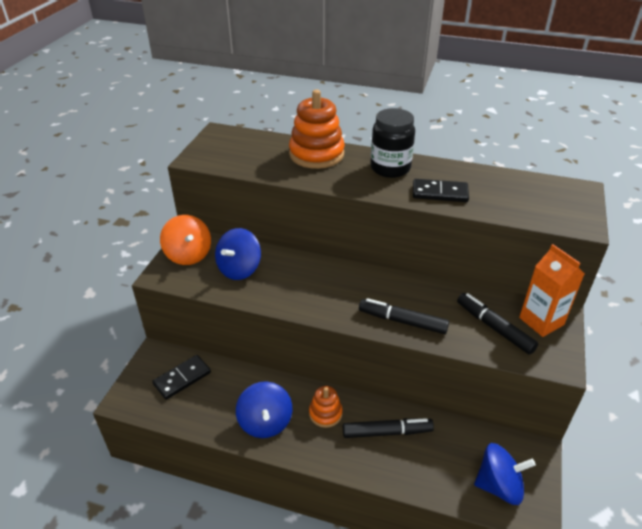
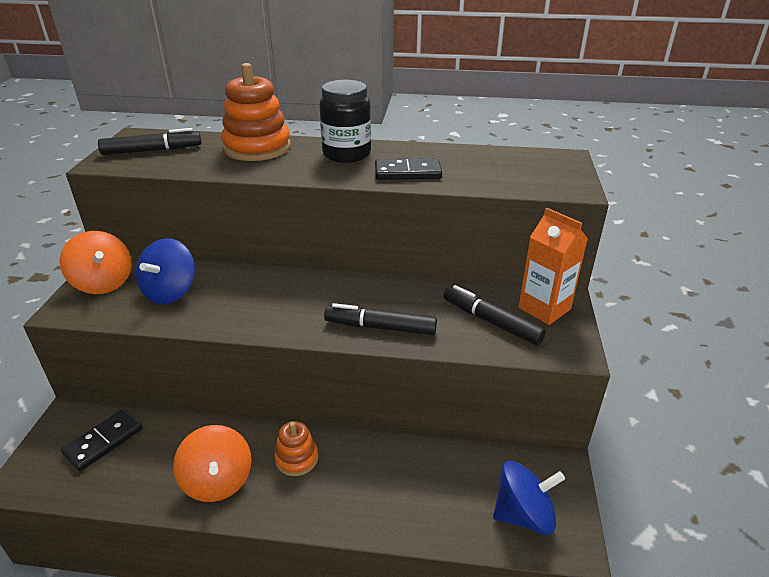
camera: 10 degrees left, 5 degrees down
blue spinning top [236,381,292,438] -> orange spinning top [173,425,252,502]
black marker [343,418,434,438] -> black marker moved to [98,128,202,155]

